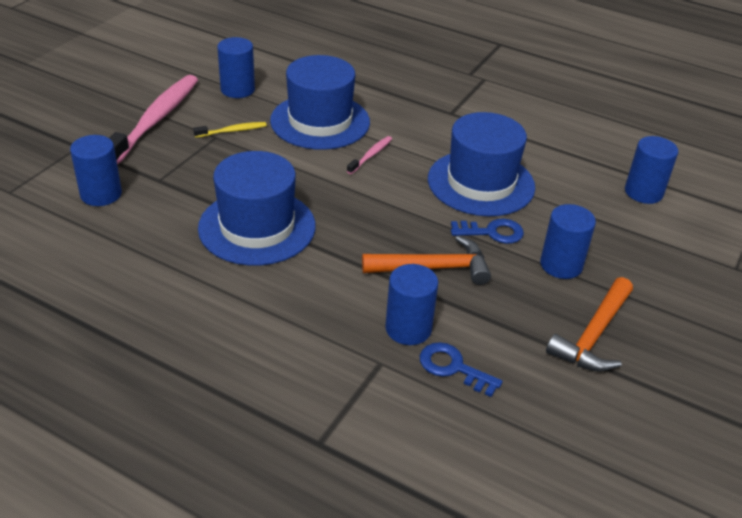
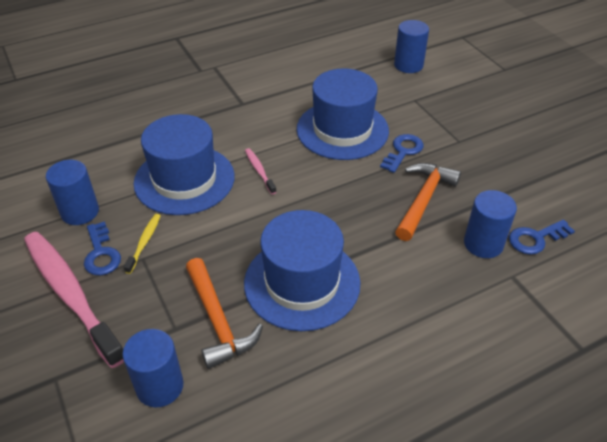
camera: 55 degrees left, 5 degrees up
blue cylinder [540,204,596,279] -> none
orange hammer [546,277,633,372] -> orange hammer moved to [186,258,263,369]
none -> blue key [84,221,121,276]

